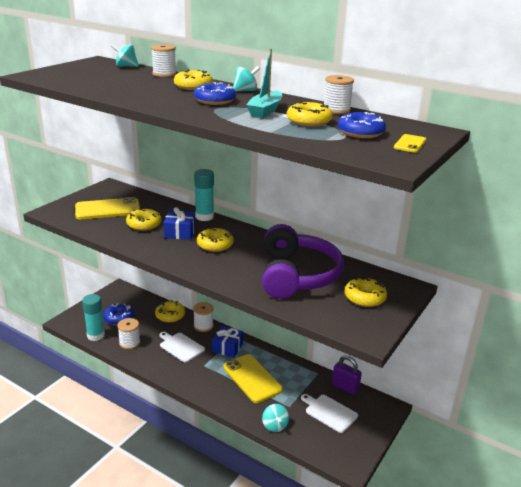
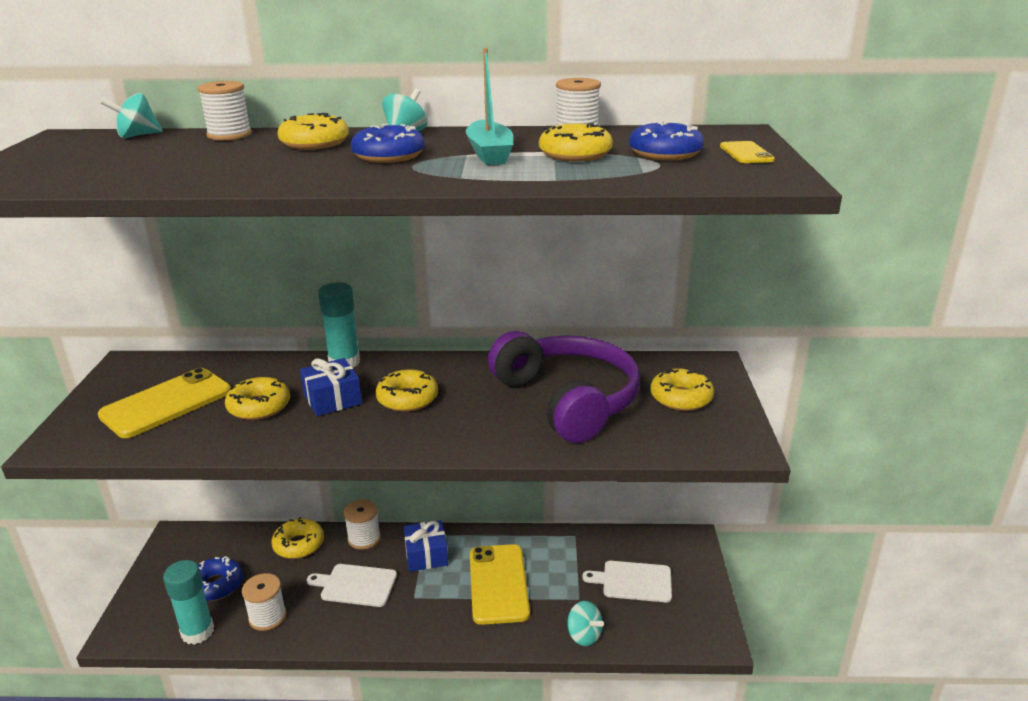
camera: 30 degrees left, 0 degrees up
yellow phone [223,354,283,403] -> yellow phone turned 60 degrees clockwise [470,544,530,625]
purple padlock [332,355,362,395] -> none

